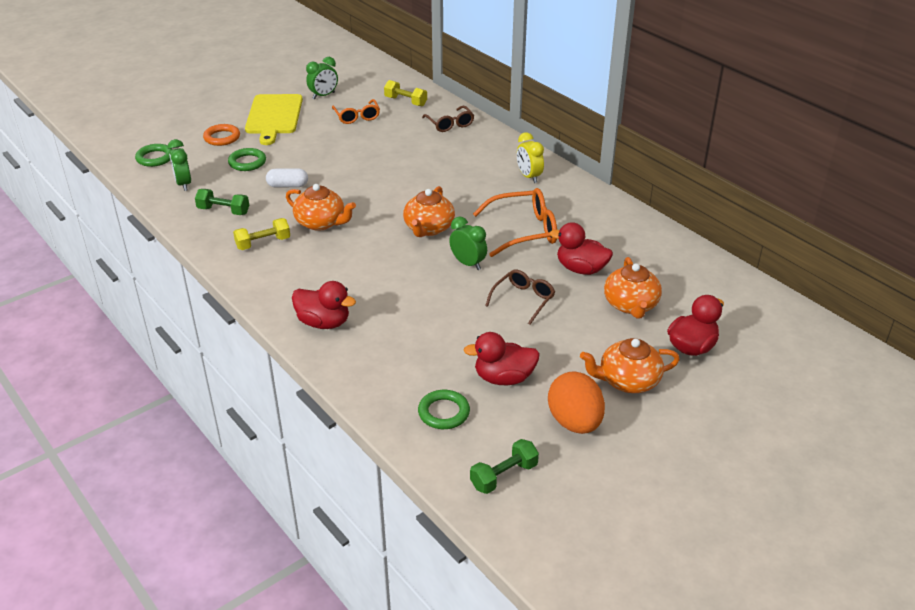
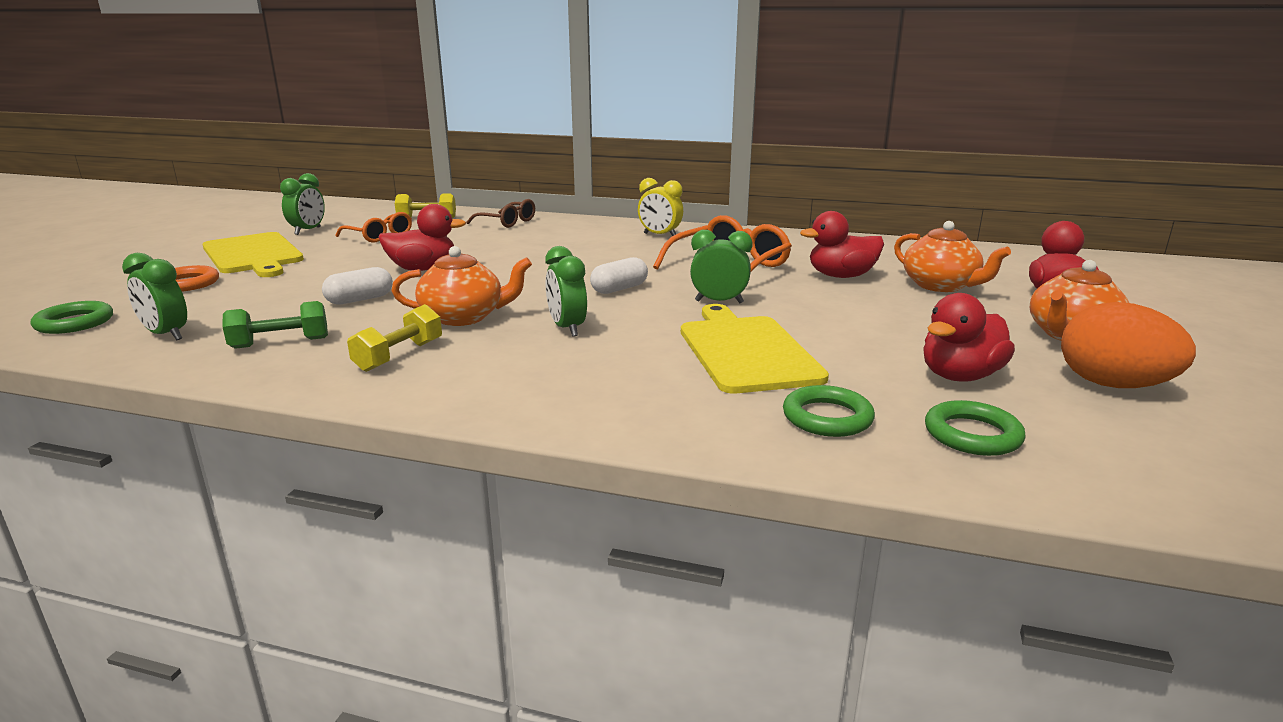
camera: 35 degrees left, 15 degrees down
green ring [228,148,266,171] -> green ring moved to [783,385,875,437]
red duck [292,281,356,329] -> red duck moved to [378,204,466,271]
orange teapot [403,186,455,237] -> white capsule [590,257,648,294]
green dumbbell [470,439,539,494] -> none
brown glasses [485,270,555,325] -> none
none -> green clock [546,246,587,337]
none -> yellow cutting board [681,304,829,393]

